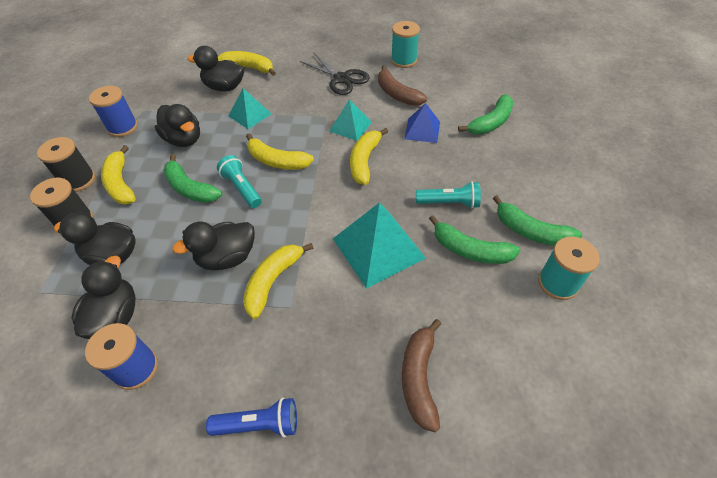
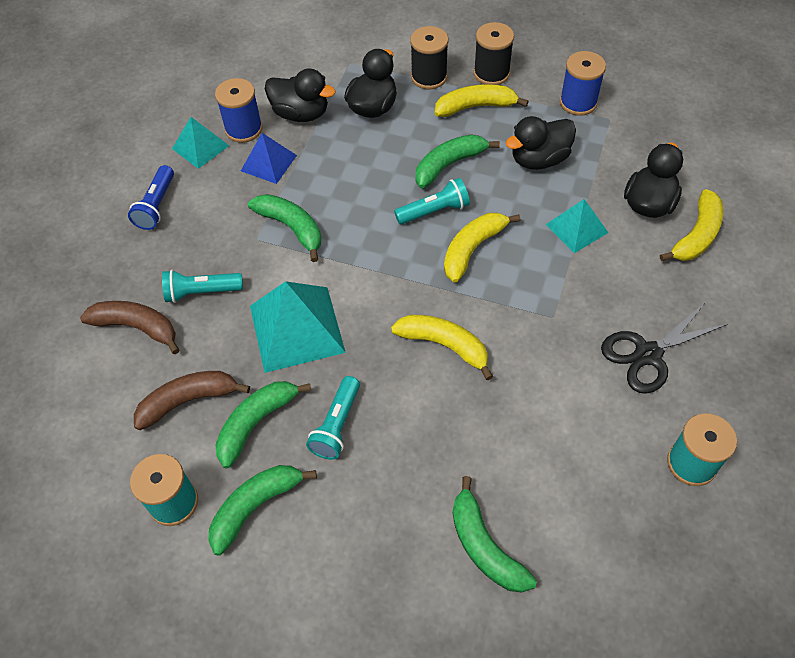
camera: 105 degrees right, 5 degrees up
black duck [173,222,255,270] -> none
yellow banana [243,243,314,319] -> green banana [248,194,321,262]
turquoise pyramid [329,99,372,141] -> turquoise pyramid moved to [172,117,229,169]
brown banana [378,65,427,106] -> brown banana moved to [134,371,250,430]
blue pyramid [404,103,440,143] -> blue pyramid moved to [241,133,297,184]
none -> turquoise flashlight [162,270,243,303]

